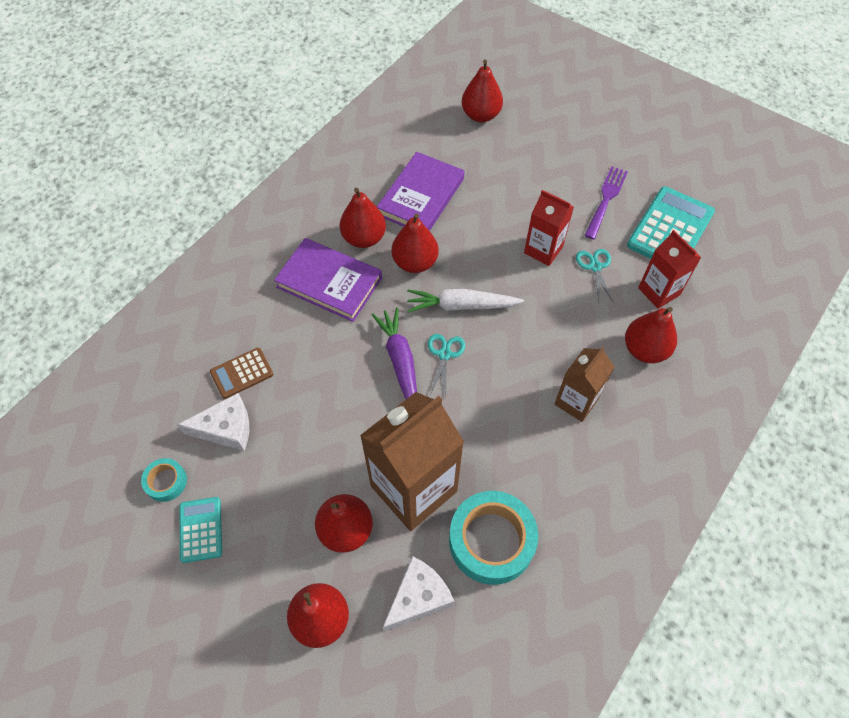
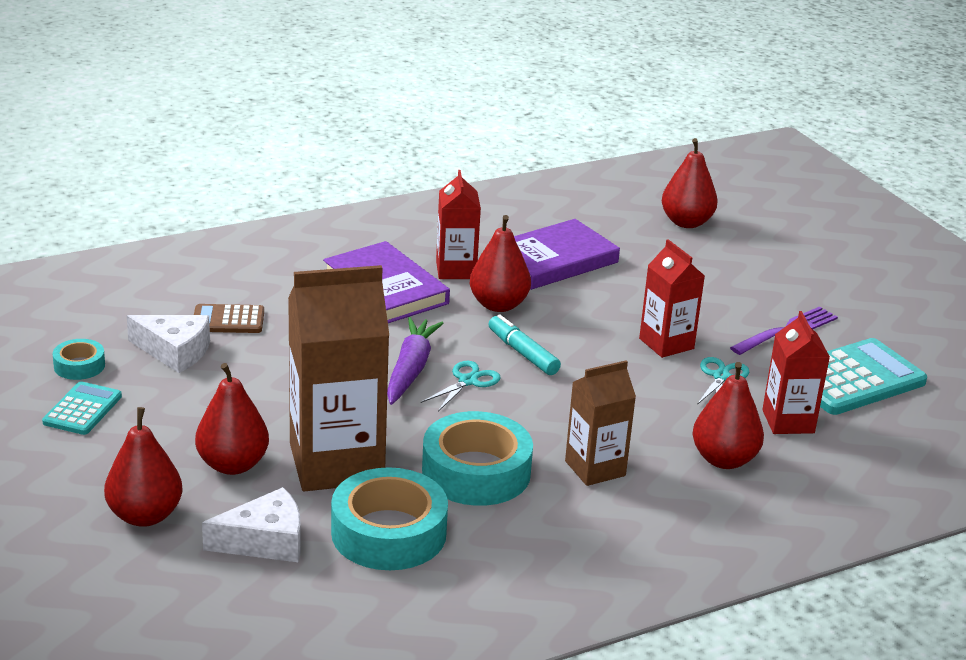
camera: 25 degrees right, 30 degrees down
red pear [340,188,386,248] -> red carton [436,170,481,279]
white carrot [407,289,524,313] -> turquoise marker [488,314,561,375]
none -> turquoise tape [422,411,533,506]

